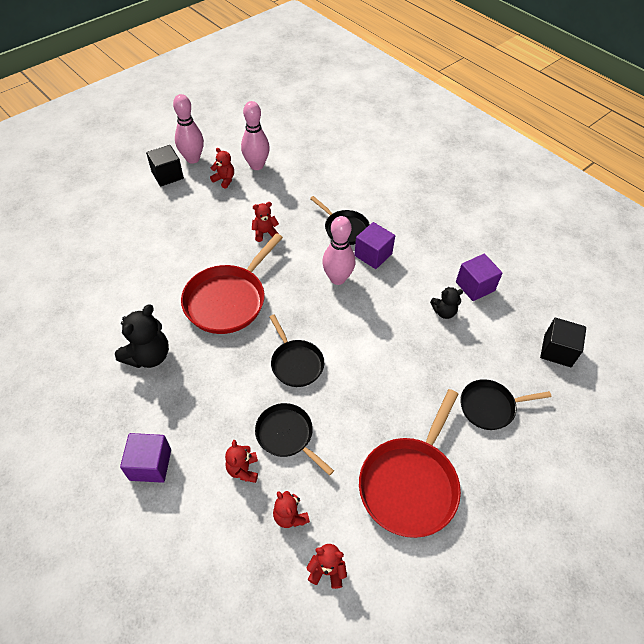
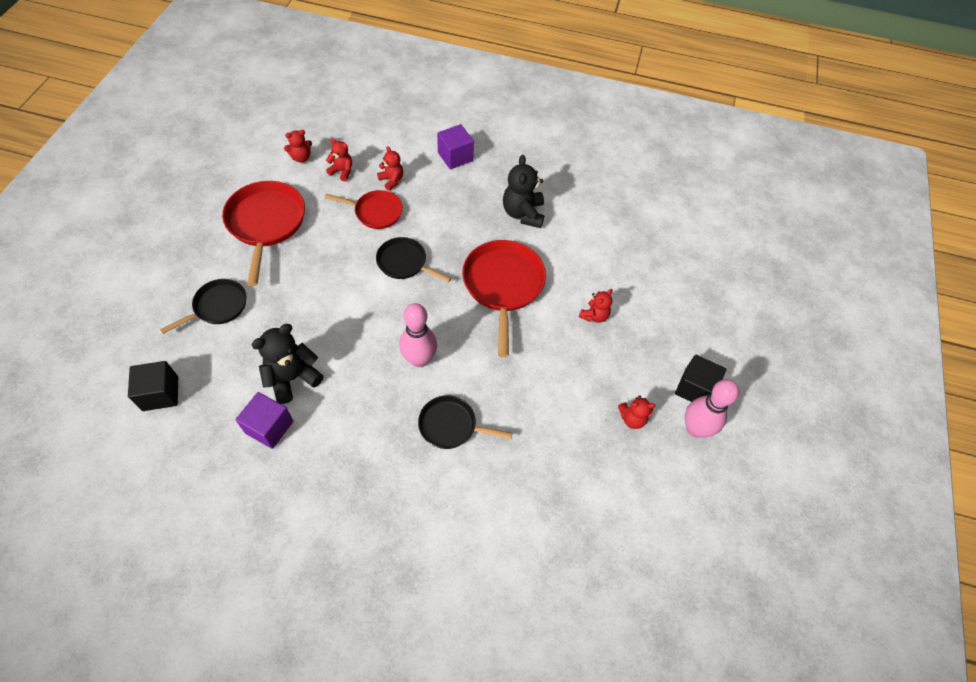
camera: 145 degrees right, 5 degrees up
pink bowling pin [241,101,270,170] -> none
red teddy bear [252,202,279,242] -> red teddy bear moved to [579,289,613,323]
black pan [255,403,334,476] -> red pan [325,190,403,229]
purple cube [354,222,395,269] -> none
black teddy bear [430,287,463,319] -> black teddy bear [252,324,324,404], size x1.71

